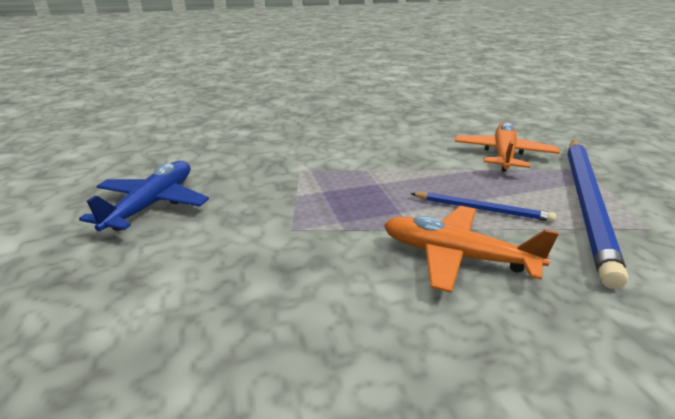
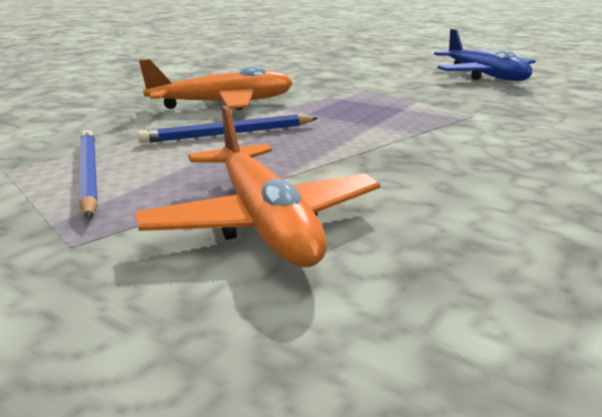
camera: 140 degrees right, 5 degrees down
blue pencil [568,140,628,289] -> blue pencil [79,130,98,218], size x0.48

